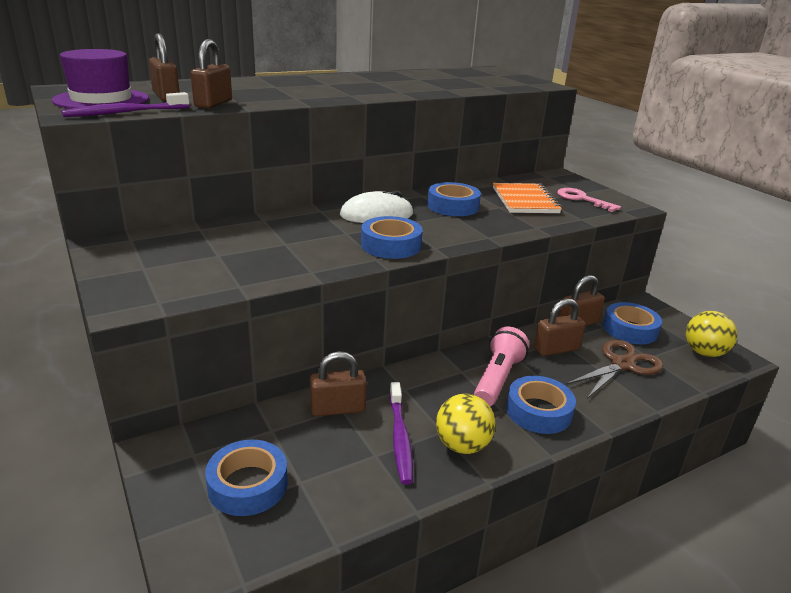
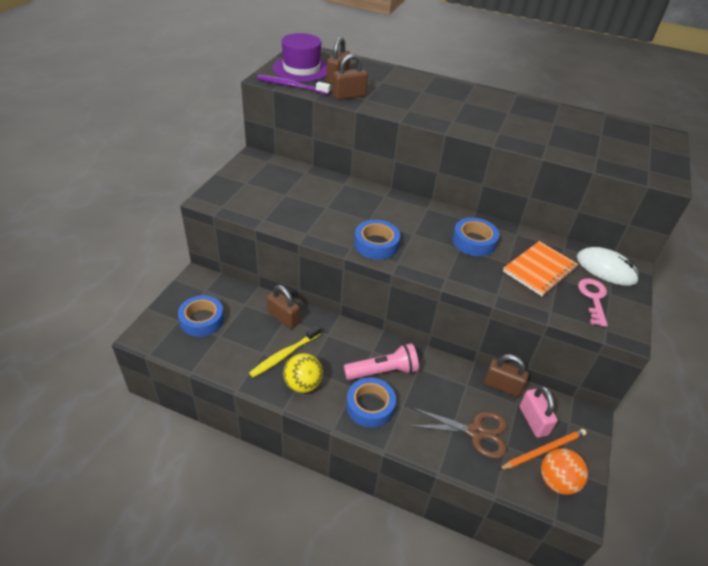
camera: 50 degrees right, 15 degrees up
white mouse [340,190,414,223] -> white mouse moved to [577,247,639,286]
purple toothbrush [390,382,413,485] -> yellow toothbrush [249,325,321,377]
brown padlock [534,298,585,356] -> none
blue tape [603,302,662,344] -> pink padlock [520,386,558,438]
yellow ball [686,311,737,357] -> orange ball [541,448,588,495]
none -> orange pencil [499,429,586,470]

